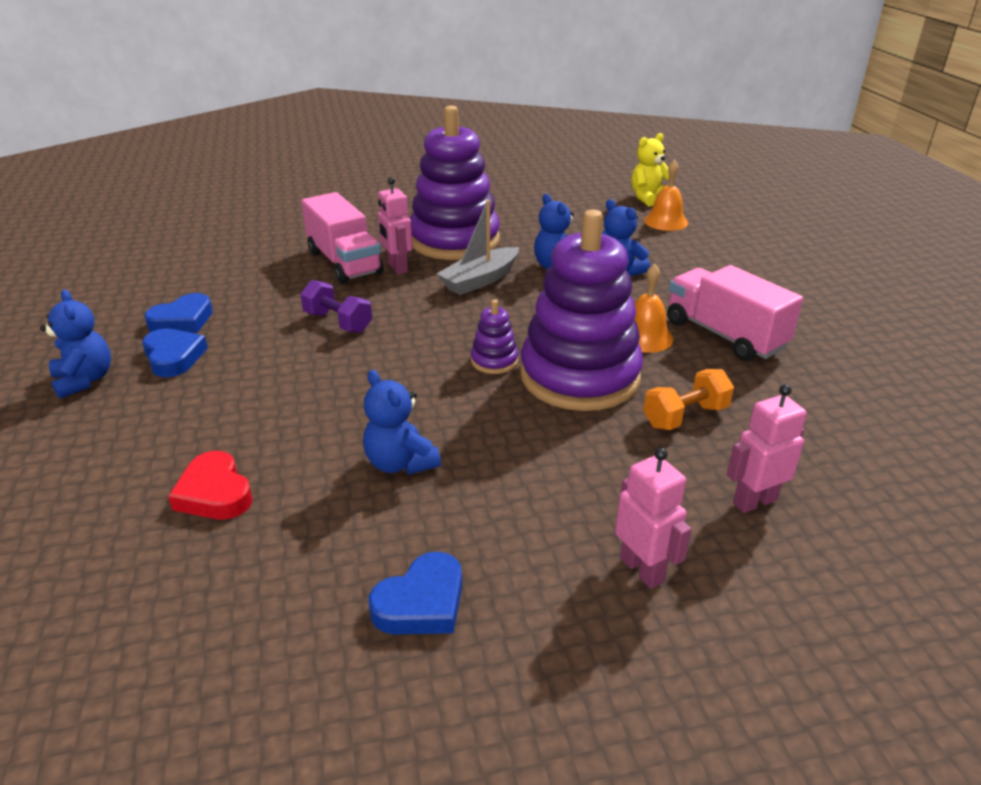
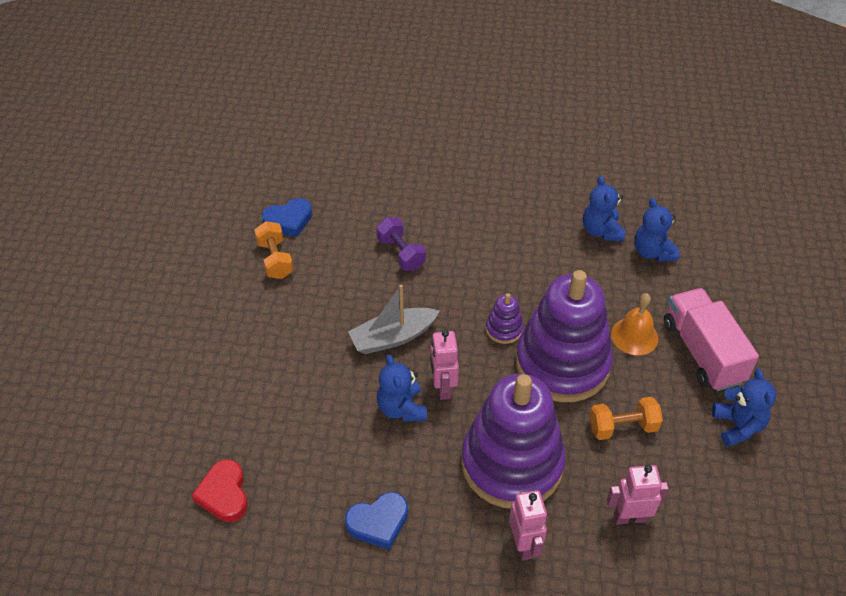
camera: 20 degrees right, 15 degrees up
blue teddy bear [40,290,111,399] -> blue teddy bear moved to [712,369,776,447]
blue heart [142,328,208,377] -> orange dumbbell [254,221,293,279]
red heart [168,451,253,519] -> red heart moved to [192,459,248,522]
pink truck [301,192,384,284] -> none
pink robot [378,177,413,275] -> pink robot moved to [430,330,459,400]
purple stacking toy [410,106,500,260] -> purple stacking toy moved to [461,374,566,509]
grey boat [437,200,519,295] -> grey boat moved to [348,285,439,354]
yellow teddy bear [631,133,669,206] -> none
orange bell [644,160,688,231] -> none

